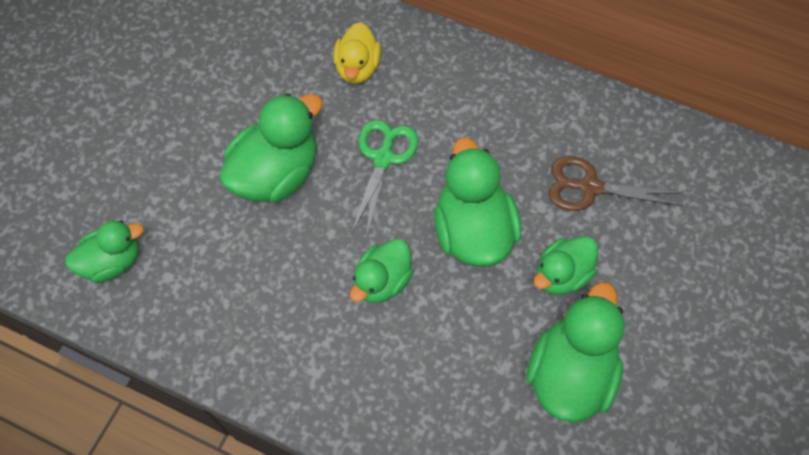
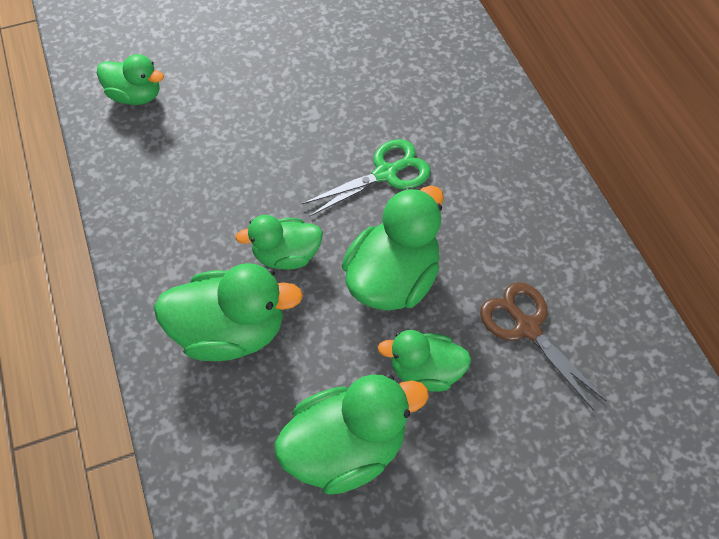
camera: 45 degrees right, 5 degrees down
green duck [219,93,322,202] -> green duck moved to [154,263,303,361]
yellow duck [333,22,381,84] -> none

